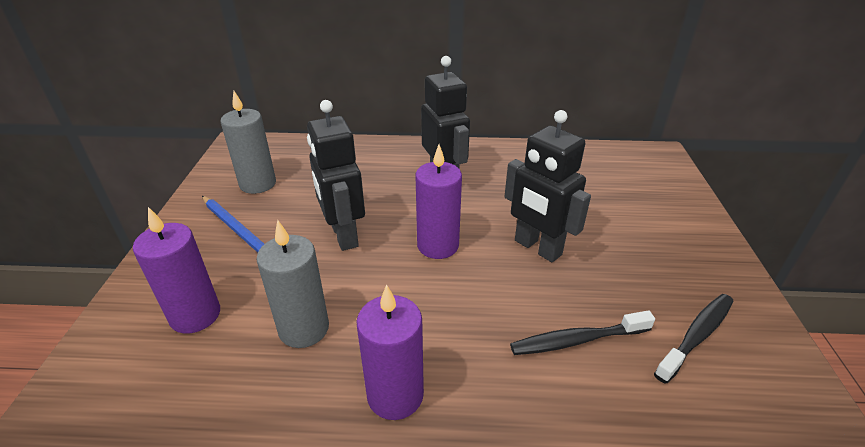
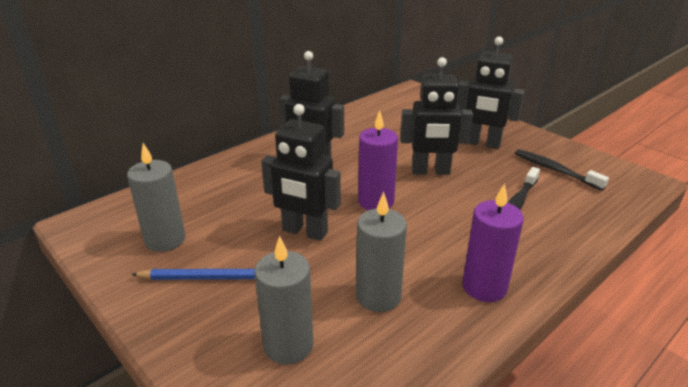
camera: 45 degrees left, 5 degrees down
purple candle [133,207,220,334] -> grey candle [254,236,313,364]
black toothbrush [654,294,733,384] -> black toothbrush turned 45 degrees counterclockwise [515,149,609,191]
none -> black robot [457,36,524,149]

